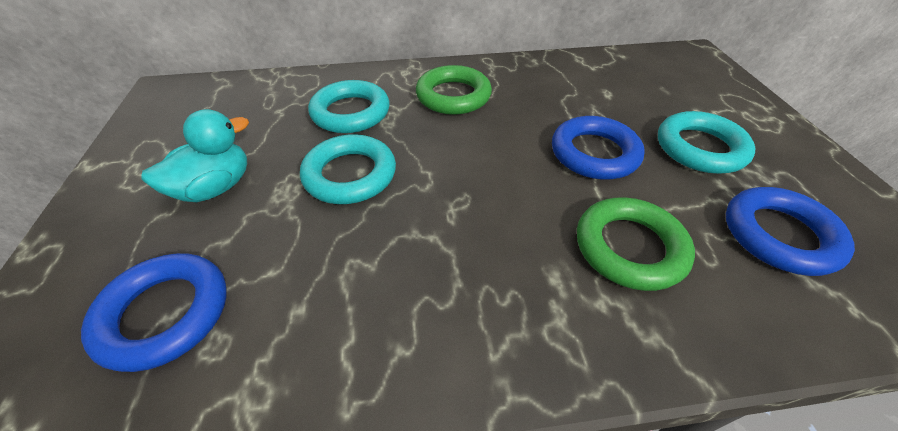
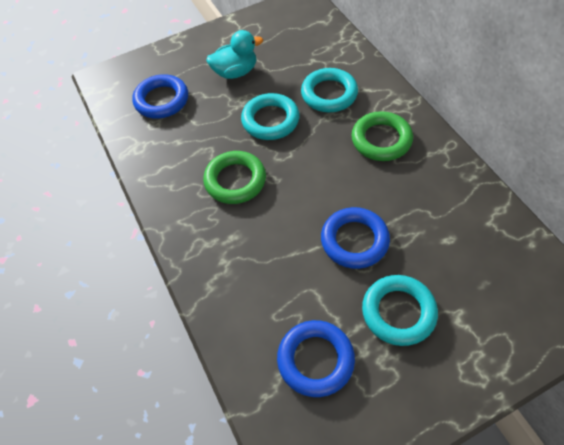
camera: 75 degrees right, 10 degrees up
turquoise duck [141,109,249,202] -> turquoise duck turned 45 degrees counterclockwise [206,30,263,79]
green ring [577,198,695,291] -> green ring moved to [203,151,266,204]

